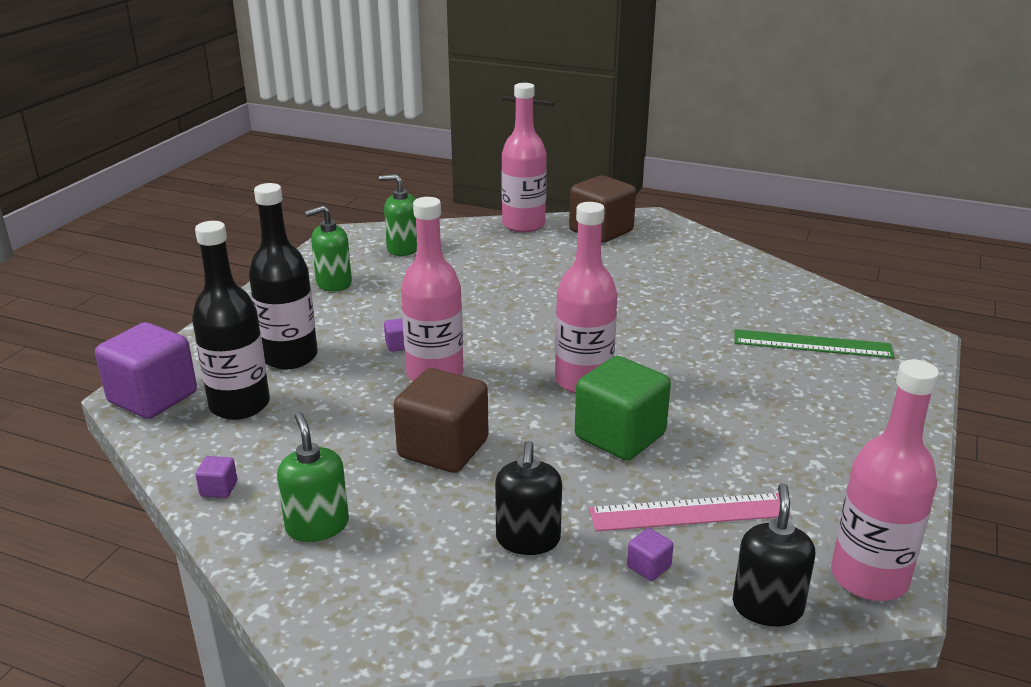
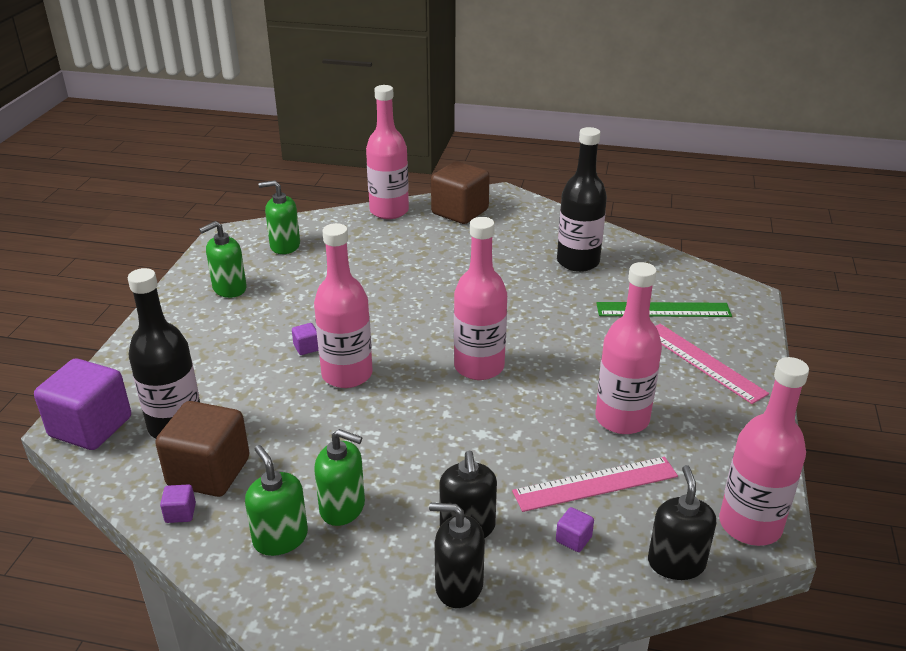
camera: 10 degrees left, 5 degrees up
black bottle [249,183,318,370] -> black bottle moved to [557,127,607,272]
brown cube [393,368,488,473] -> brown cube moved to [155,401,249,497]
green cube [575,356,671,461] -> none
none -> green soap dispenser [314,429,365,526]
none -> black soap dispenser [429,503,485,608]
none -> pink bottle [595,262,662,434]
none -> pink ruler [656,324,769,404]

